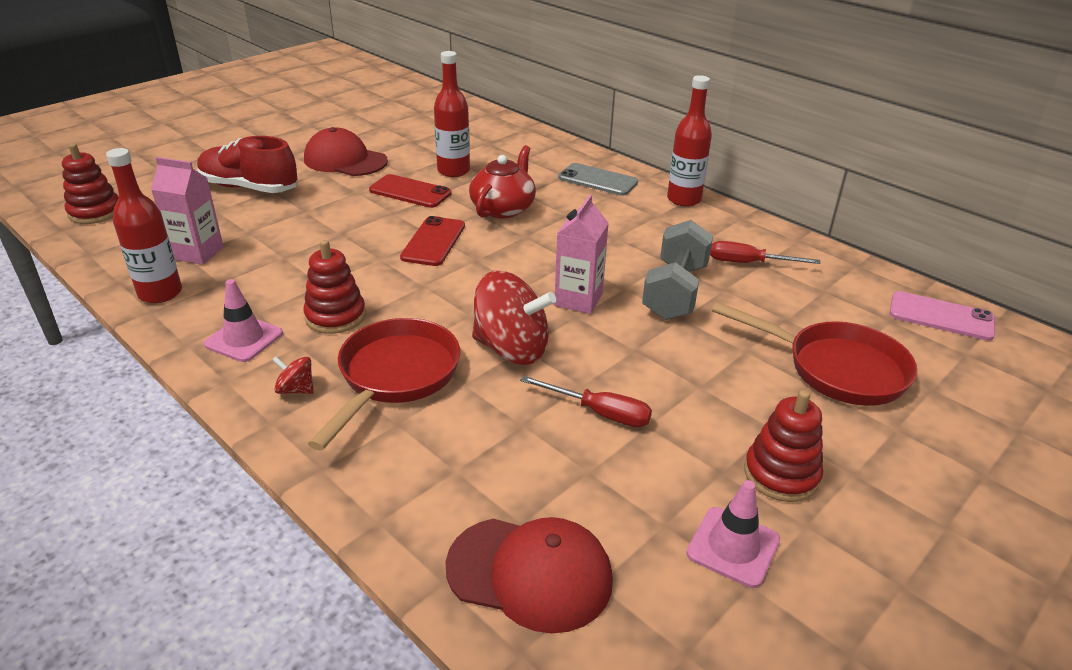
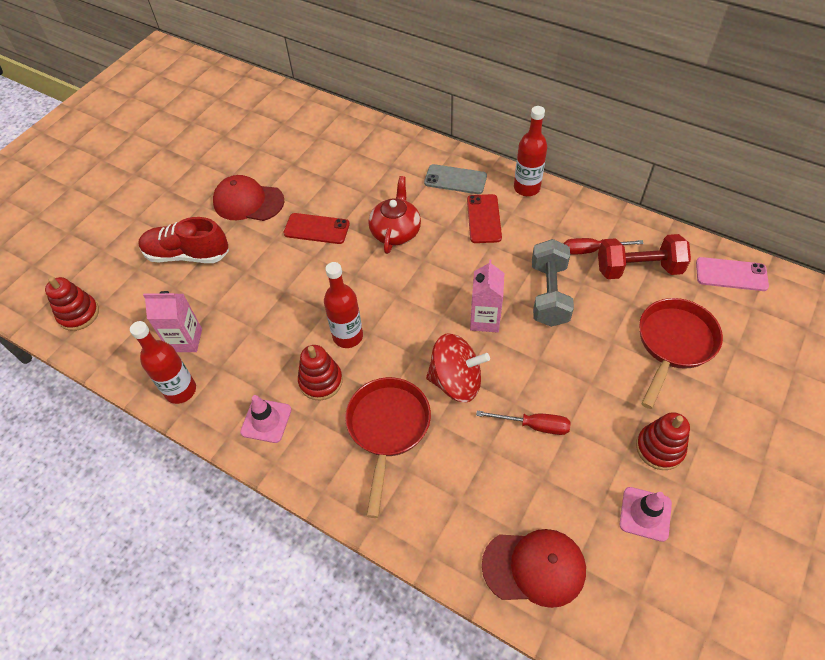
camera: 10 degrees left, 20 degrees up
red spinning top [272,356,314,394] -> none
red phone [400,216,465,266] -> red phone moved to [467,194,502,243]
red bottle [434,51,470,177] -> red bottle moved to [324,262,363,348]
red pan [712,302,918,406] -> red pan turned 75 degrees counterclockwise [639,298,723,409]
none -> red dumbbell [598,234,691,279]

